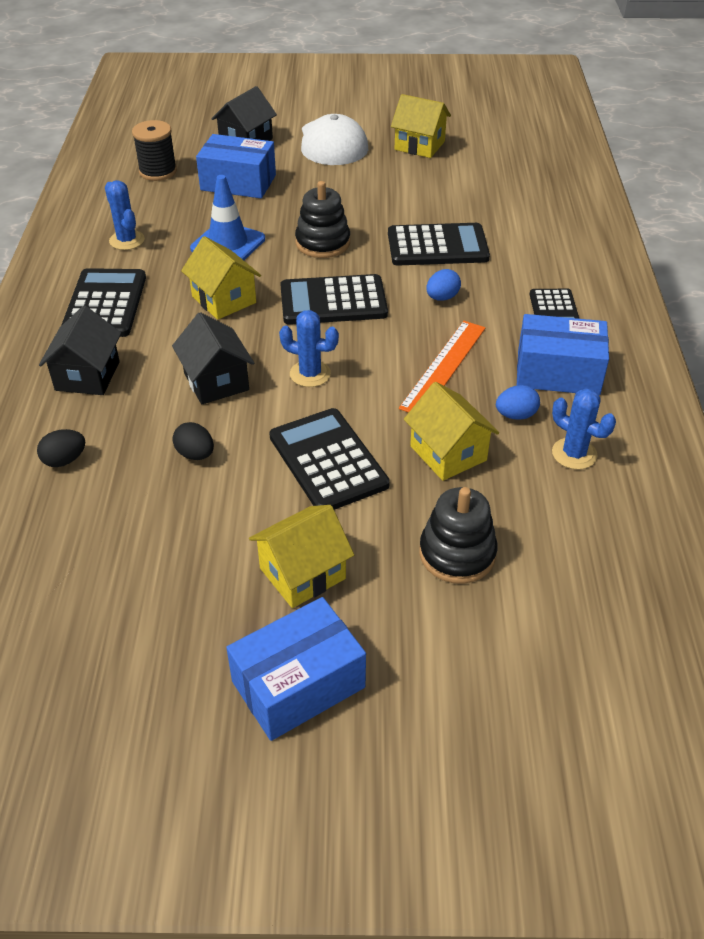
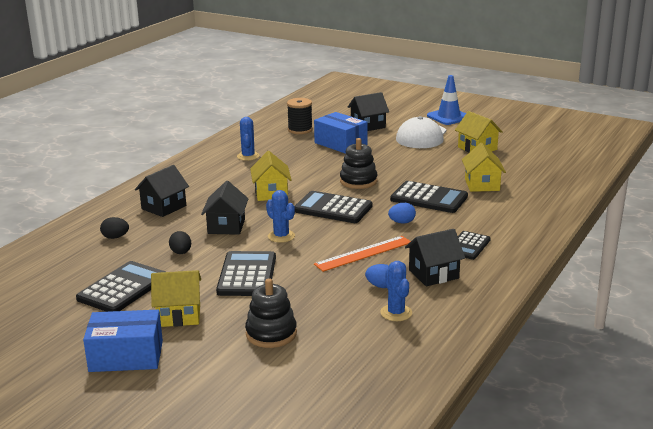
camera: 30 degrees right, 20 degrees down
black calculator [61,268,146,337] -> black calculator moved to [76,261,165,312]
blue traffic cone [190,175,265,260] -> blue traffic cone moved to [427,75,466,125]
yellow house [404,382,499,481] -> yellow house moved to [462,143,506,192]
blue box [517,314,609,395] -> black house [405,229,465,286]

